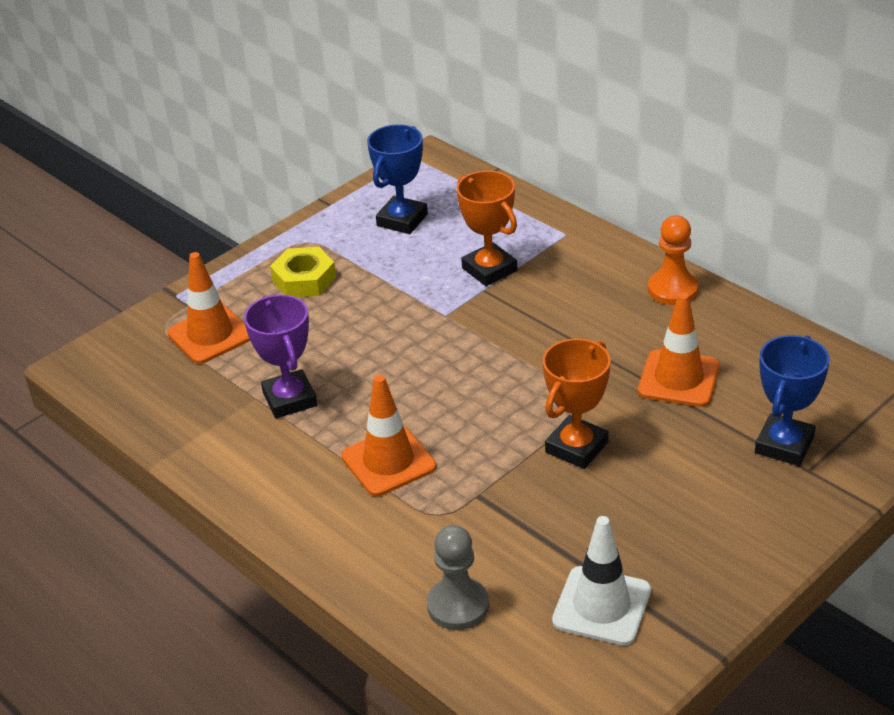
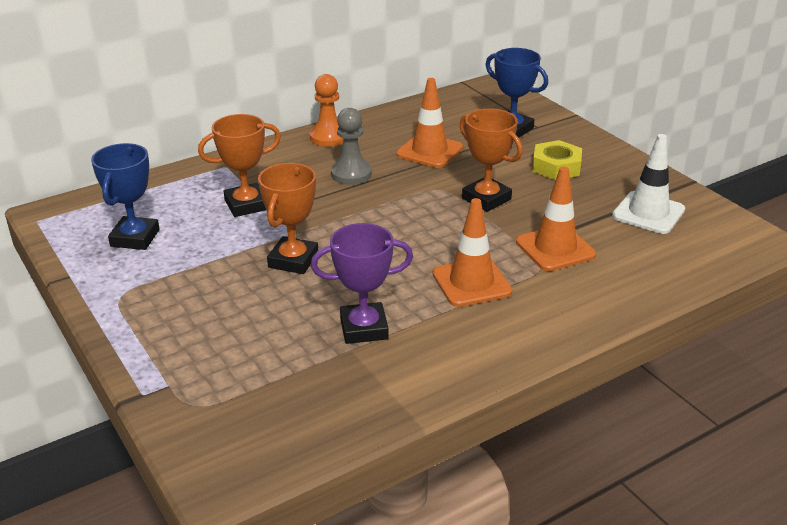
camera: 80 degrees left, 5 degrees down
orange traffic cone [167,252,250,364] -> orange traffic cone moved to [516,167,596,271]
yellow nut [270,247,336,297] -> yellow nut moved to [532,140,582,180]
blue trophy [367,124,428,234] -> blue trophy turned 60 degrees clockwise [91,143,160,250]
grey pawn [427,525,489,630] -> grey pawn moved to [331,108,372,185]
none -> orange trophy [258,163,318,274]

